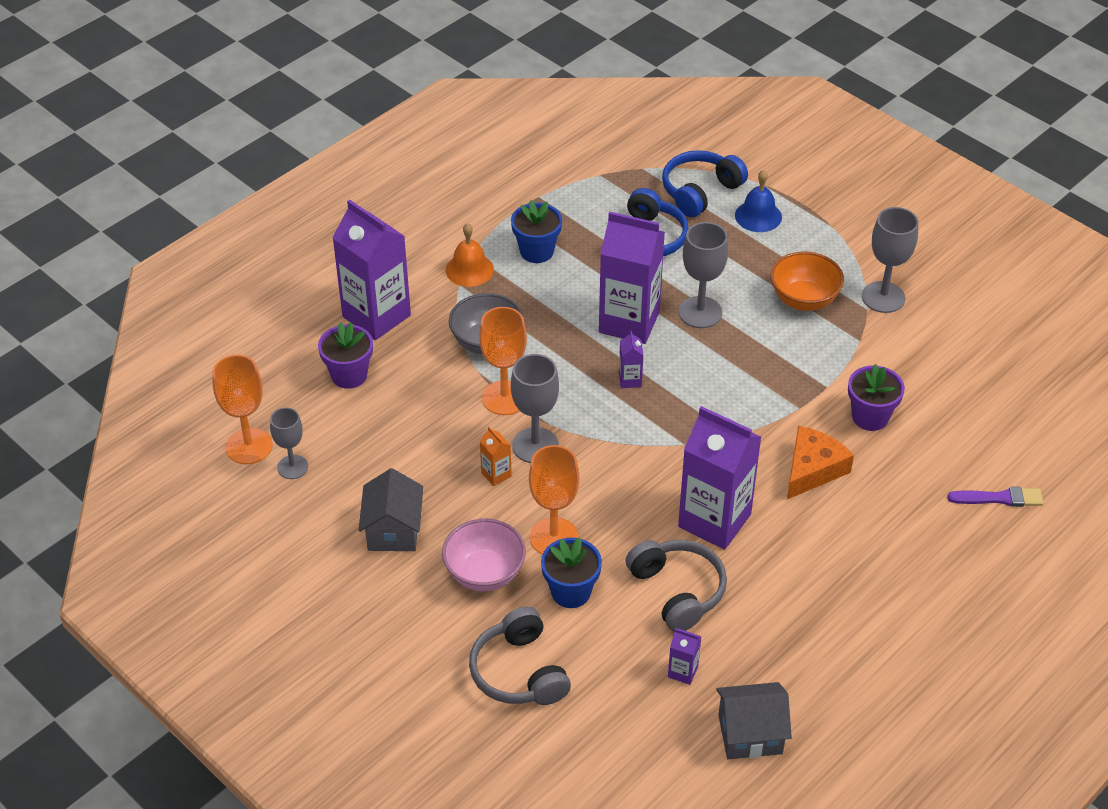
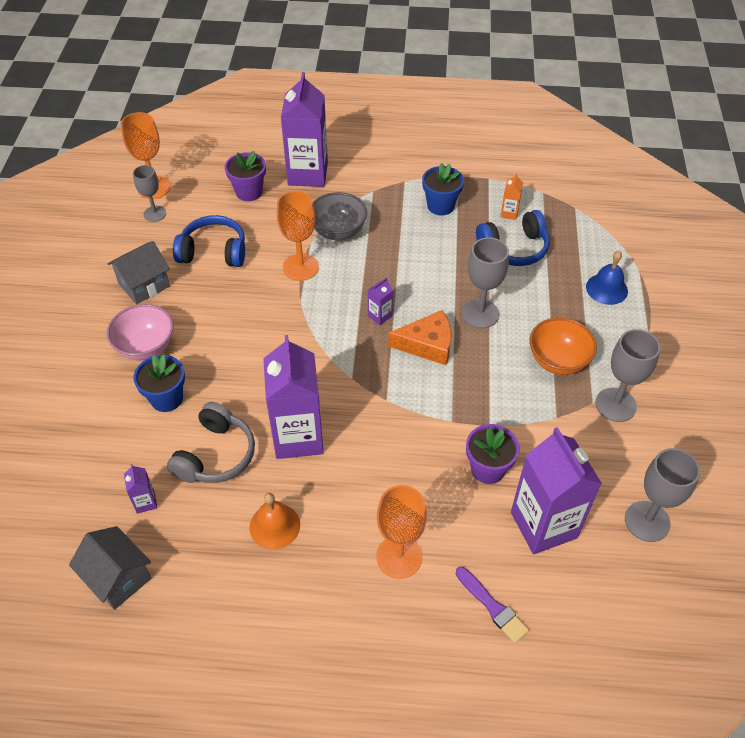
camera: 50 degrees right, 5 degrees up
orange bell [446,223,494,287] -> orange bell moved to [250,493,300,549]
grey headphones [469,607,571,705] -> none
orange carton [480,427,512,486] -> orange carton moved to [500,173,523,220]
grey goblet [511,354,559,463] -> grey goblet moved to [625,448,700,542]
orange goblet [529,445,580,554] -> orange goblet moved to [376,485,427,579]
purple carton [599,211,665,344] -> purple carton moved to [511,427,602,554]
blue headphones [662,150,748,217] -> blue headphones moved to [173,215,245,267]
orange cheese [787,426,854,499] -> orange cheese moved to [388,310,451,365]

